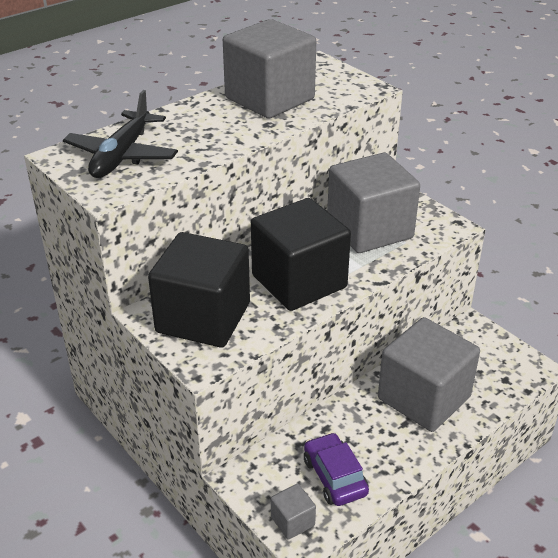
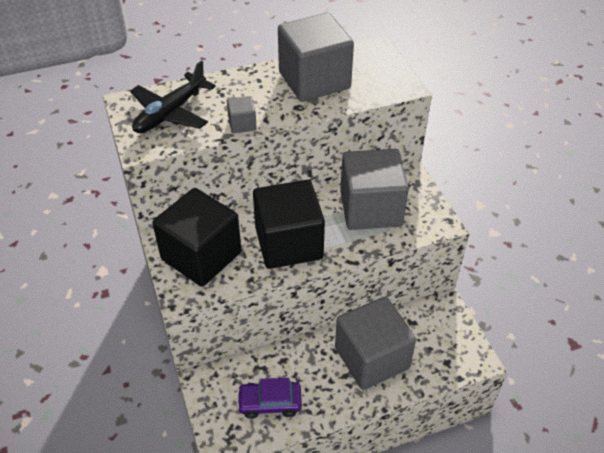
camera: 20 degrees right, 10 degrees up
grey cube [271,484,316,540] -> grey cube moved to [227,96,257,133]
purple car [304,432,369,506] -> purple car turned 90 degrees counterclockwise [237,378,302,419]

